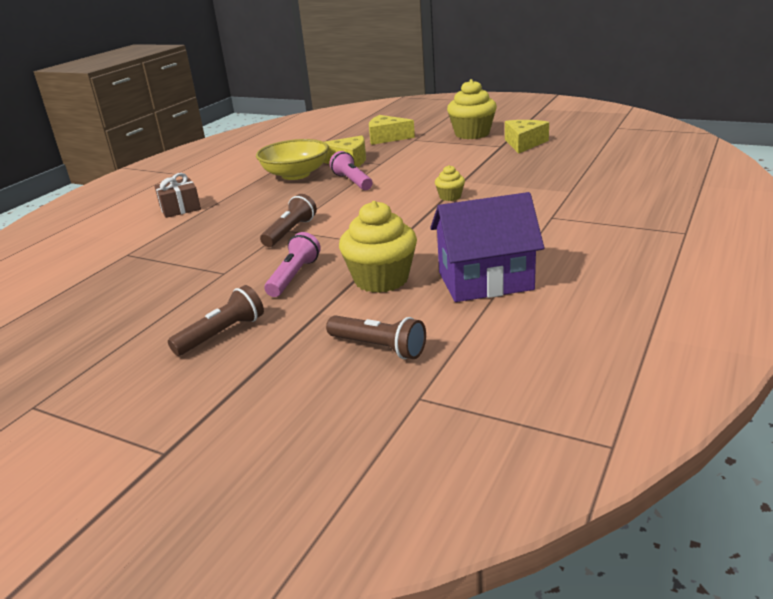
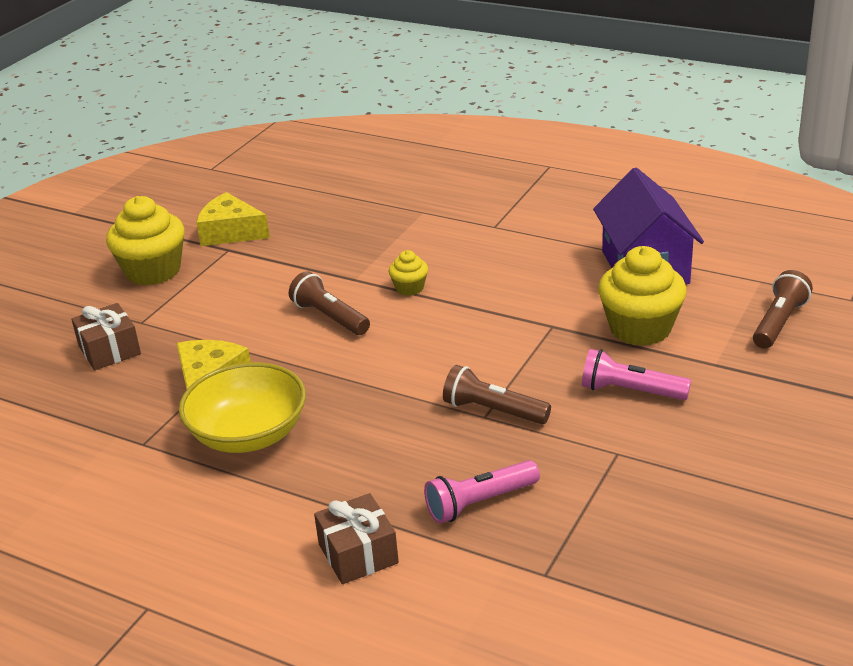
camera: 90 degrees left, 5 degrees up
brown flashlight [168,285,264,356] -> brown flashlight moved to [289,271,370,335]
pink flashlight [330,151,373,190] -> pink flashlight moved to [424,460,540,524]
yellow cheese [369,115,415,145] -> brown gift [71,303,141,370]

